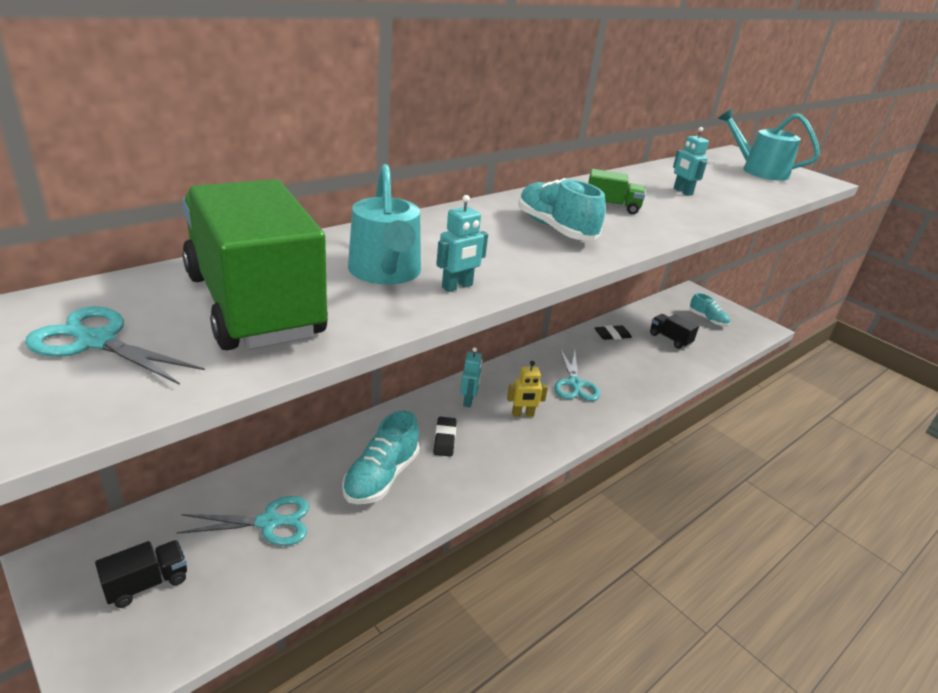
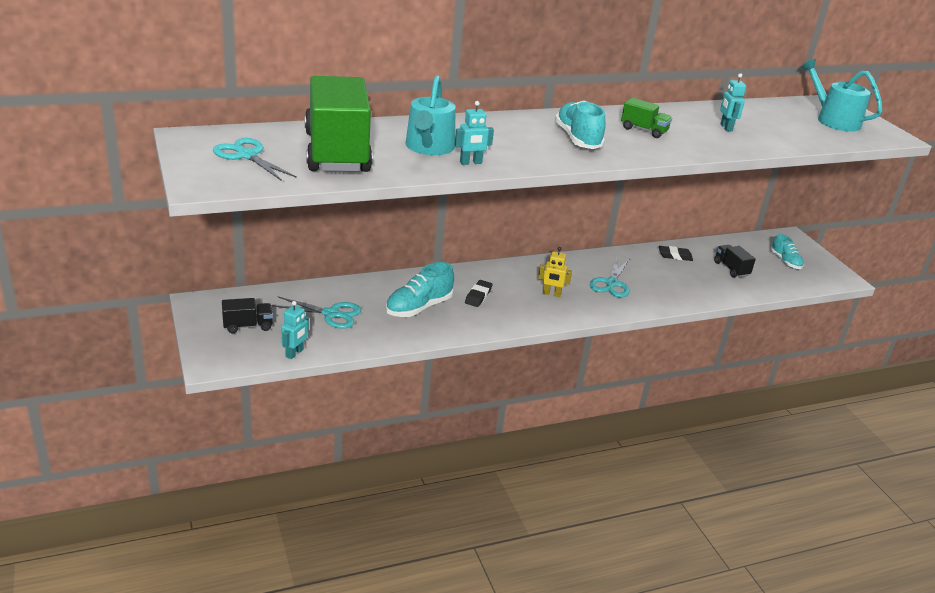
camera: 20 degrees right, 0 degrees up
turquoise robot [460,347,482,408] -> turquoise robot moved to [281,301,309,359]

